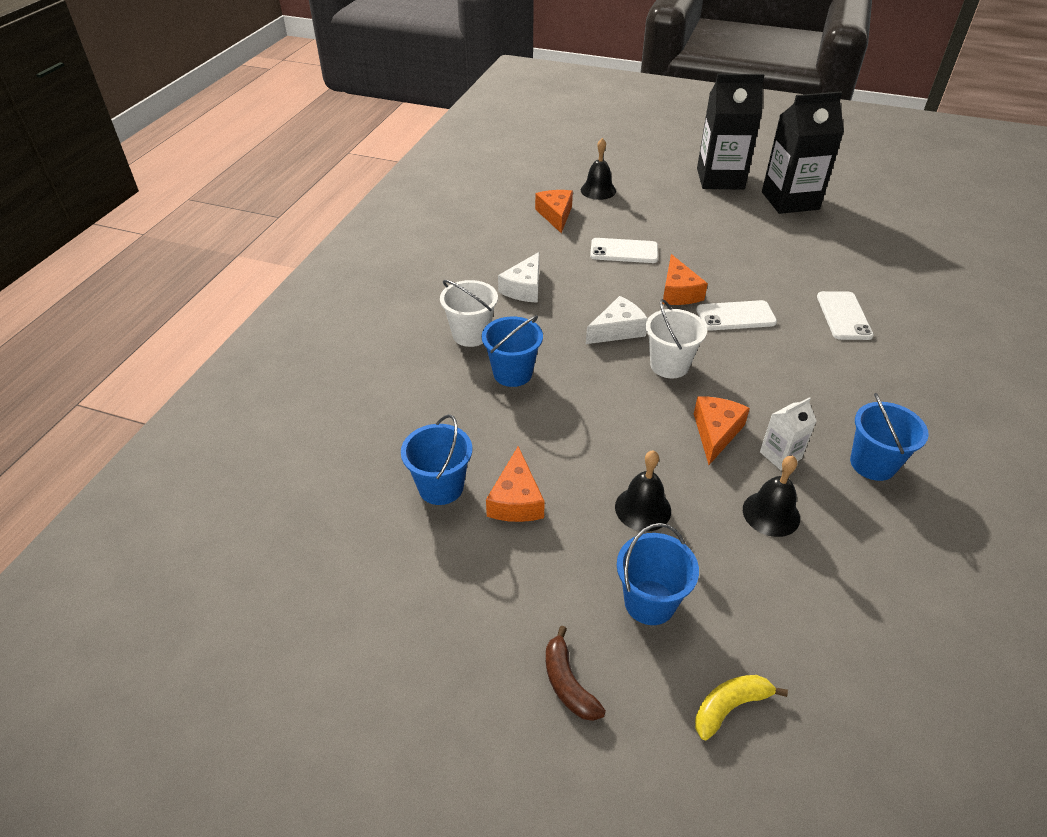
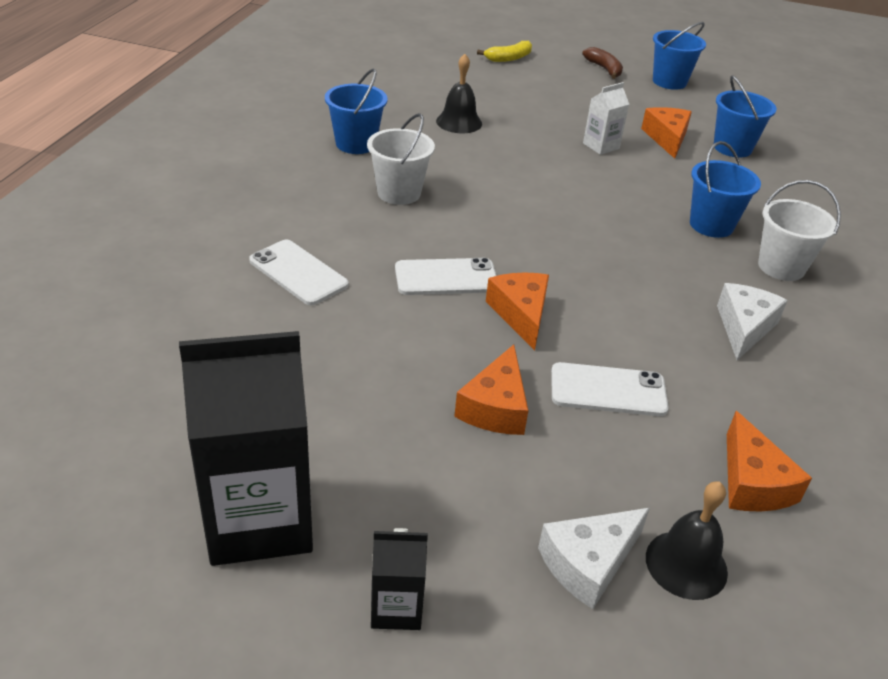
camera: 175 degrees right, 5 degrees down
white cheese [586,296,648,344] -> white cheese moved to [538,508,650,609]
black bell [615,450,671,532] -> none
blue bucket [617,523,699,625] -> blue bucket moved to [653,22,706,90]
white bucket [646,299,707,378] -> white bucket moved to [367,113,435,205]
orange cheese [694,396,750,465] -> orange cheese moved to [454,344,529,435]
black carton [697,73,764,190] -> black carton [371,528,428,630], size x0.47
white carton [760,397,817,470] -> white carton moved to [583,82,629,155]
white phone [817,291,874,340] -> white phone turned 45 degrees counterclockwise [249,240,348,305]

